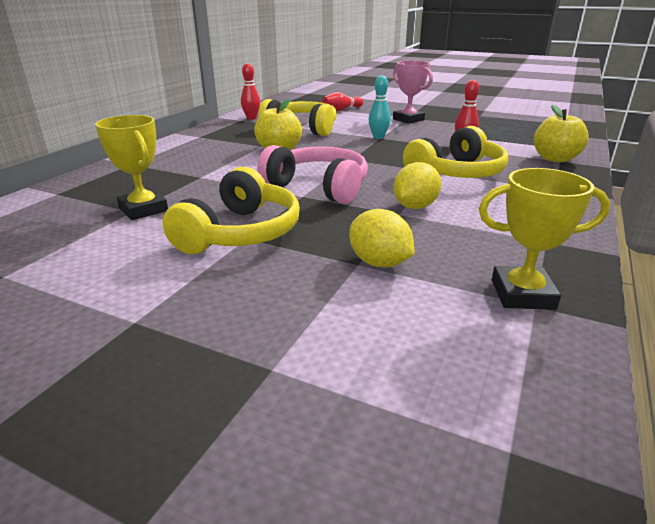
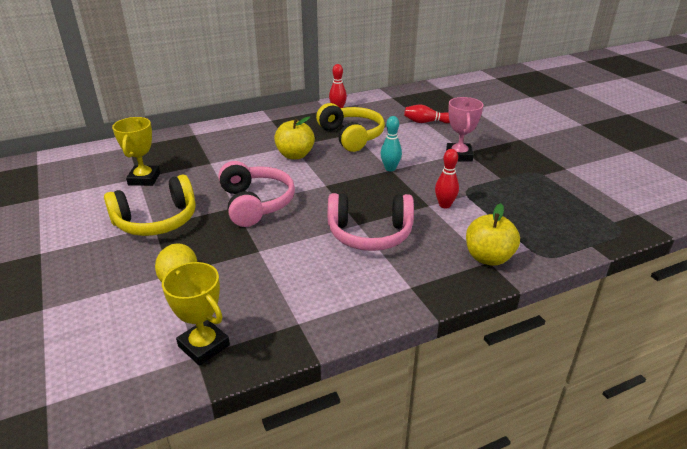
camera: 40 degrees right, 5 degrees up
yellow lemon [393,162,442,209] -> none
yellow headphones [403,126,508,178] -> pink headphones [328,193,414,251]

